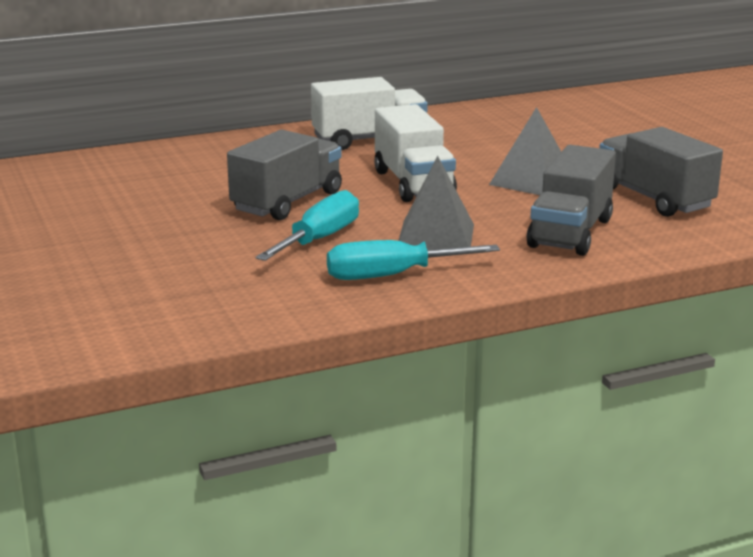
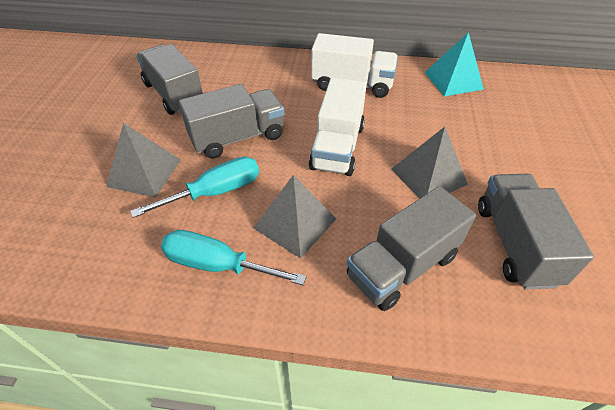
camera: 30 degrees right, 25 degrees up
none -> grey pyramid [106,123,181,198]
none -> grey truck [136,44,203,115]
none -> turquoise pyramid [424,32,484,96]

